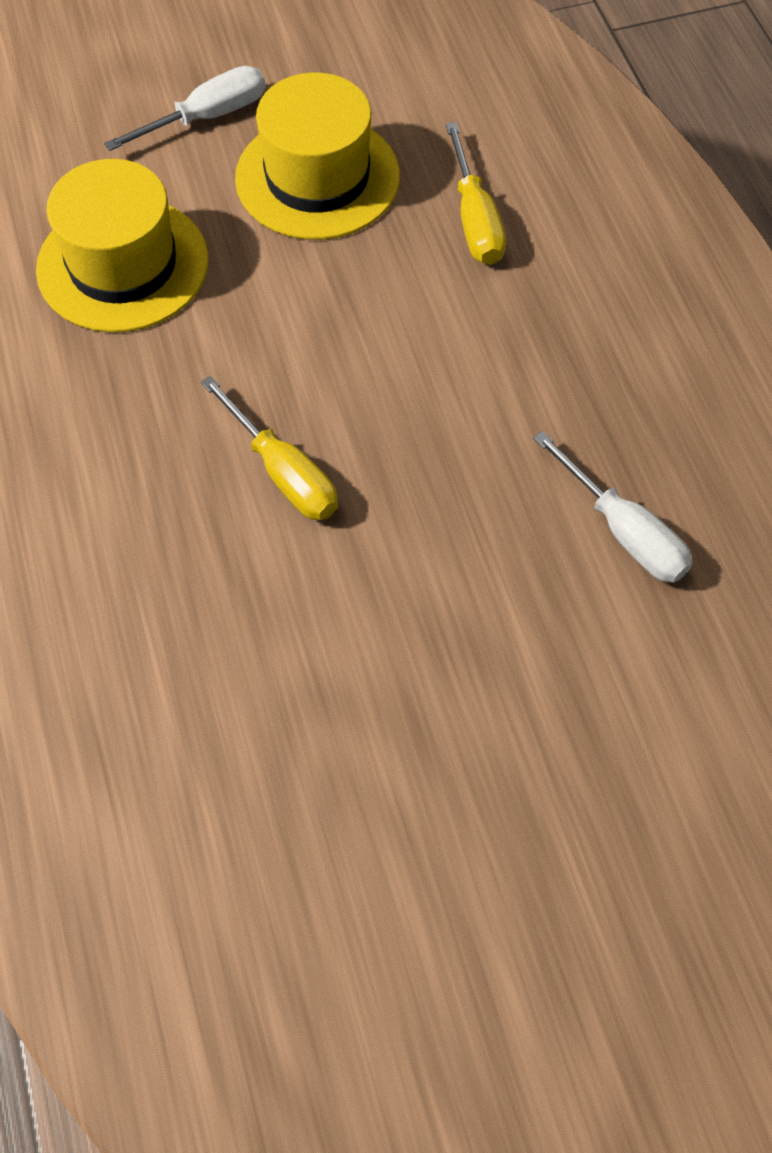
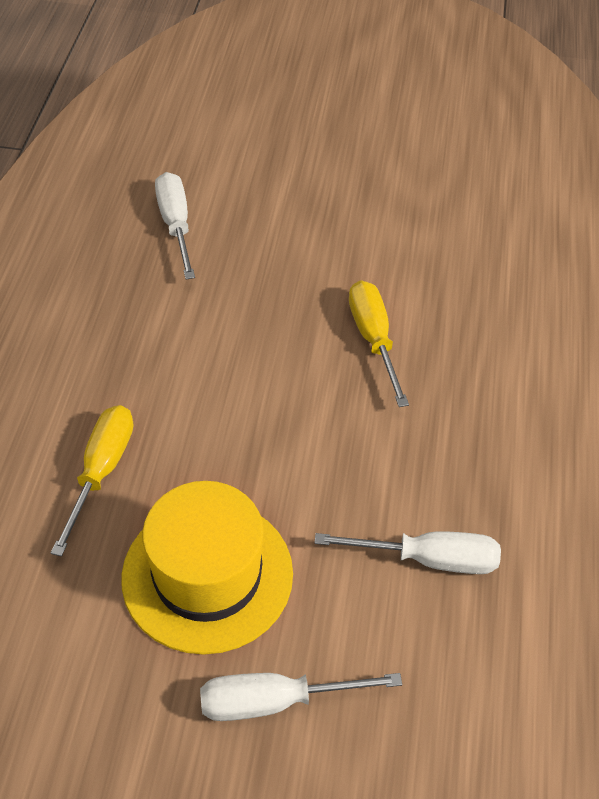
camera: 155 degrees left, 10 degrees down
yellow hat [36,159,208,332] -> white screwdriver [314,531,501,574]

